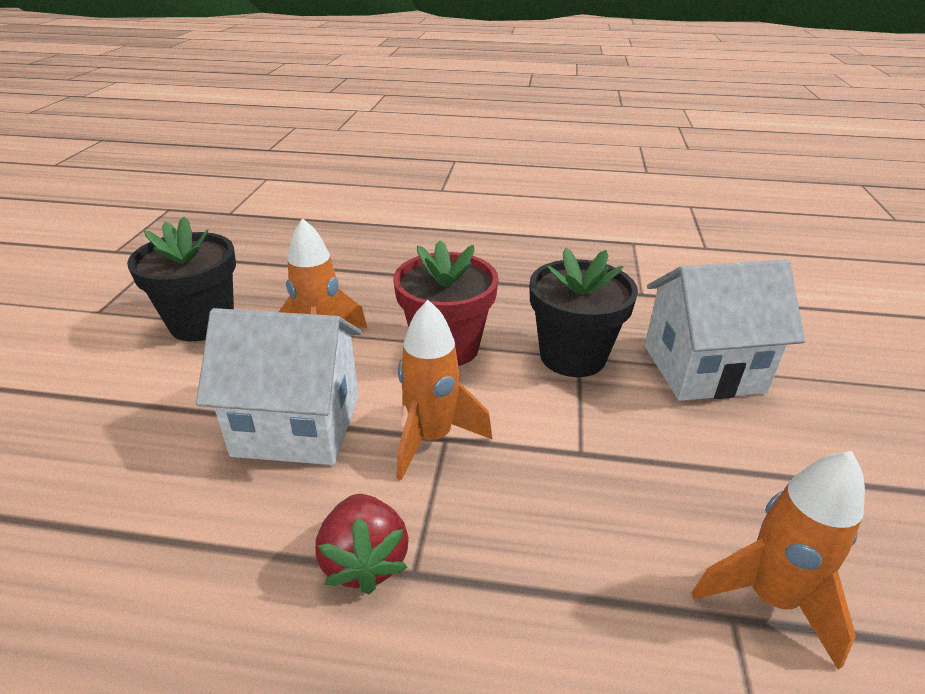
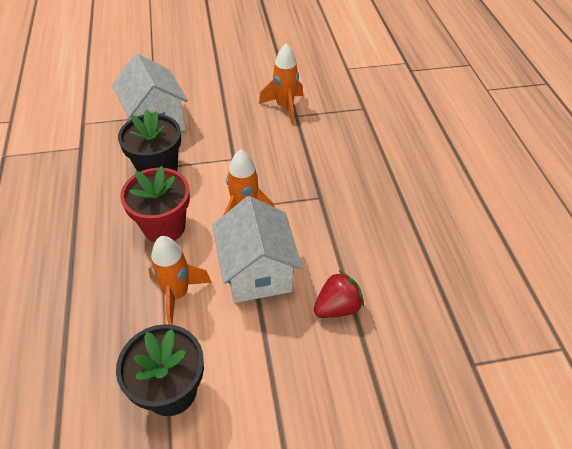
camera: 110 degrees left, 15 degrees up
red strawberry [315,494,409,594] -> red strawberry moved to [314,271,364,318]

